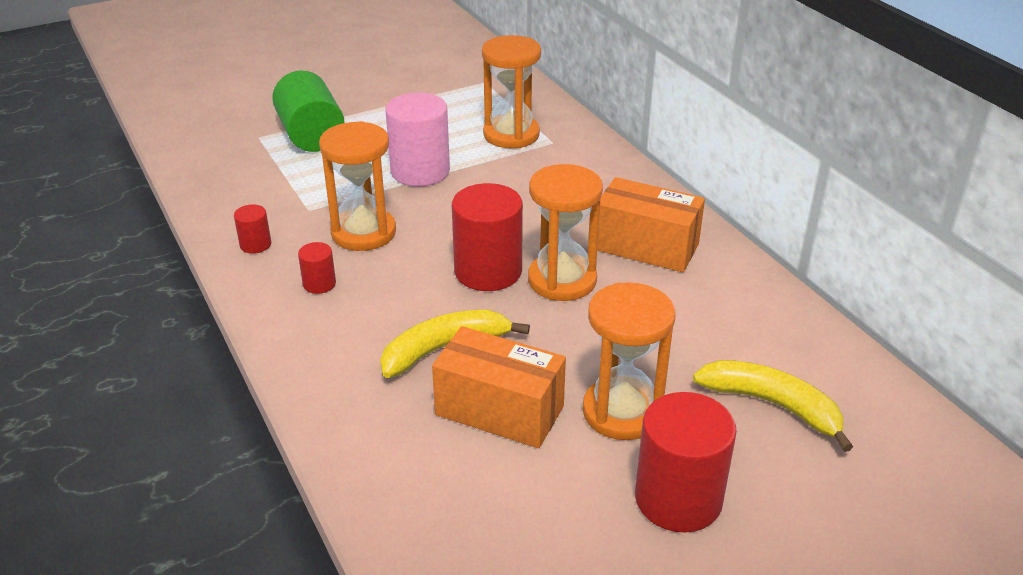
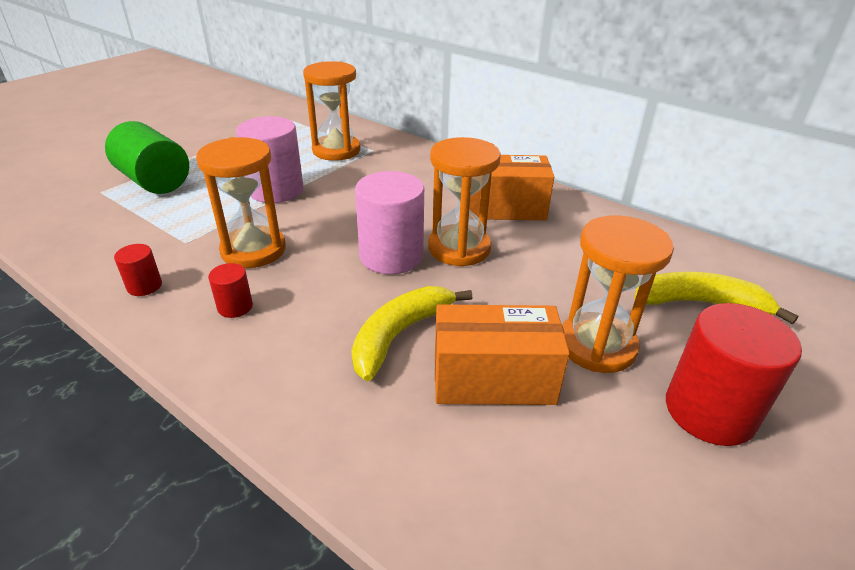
camera: 25 degrees left, 0 degrees up
red cylinder [452,183,523,291] -> pink cylinder [355,171,424,274]

